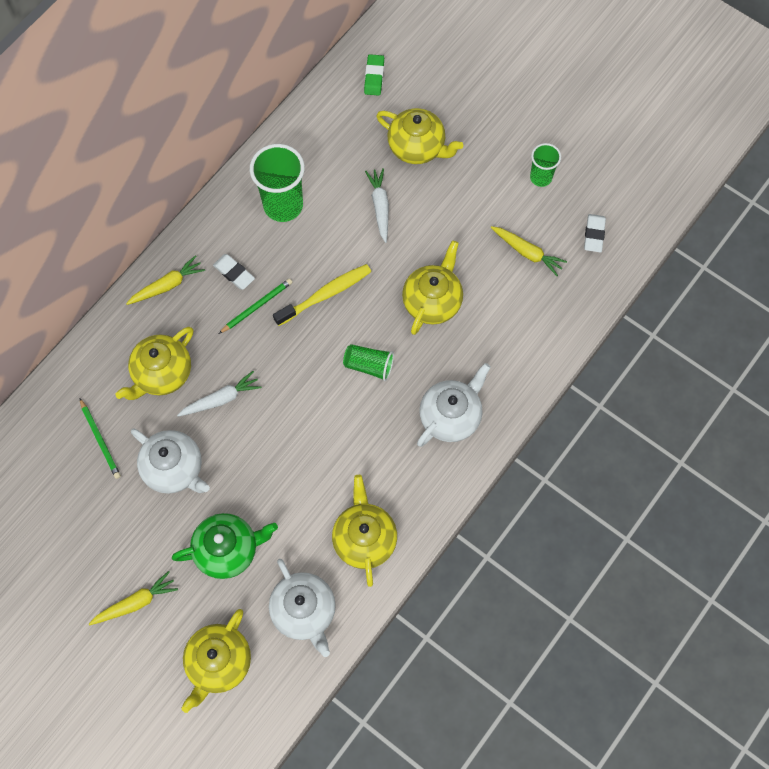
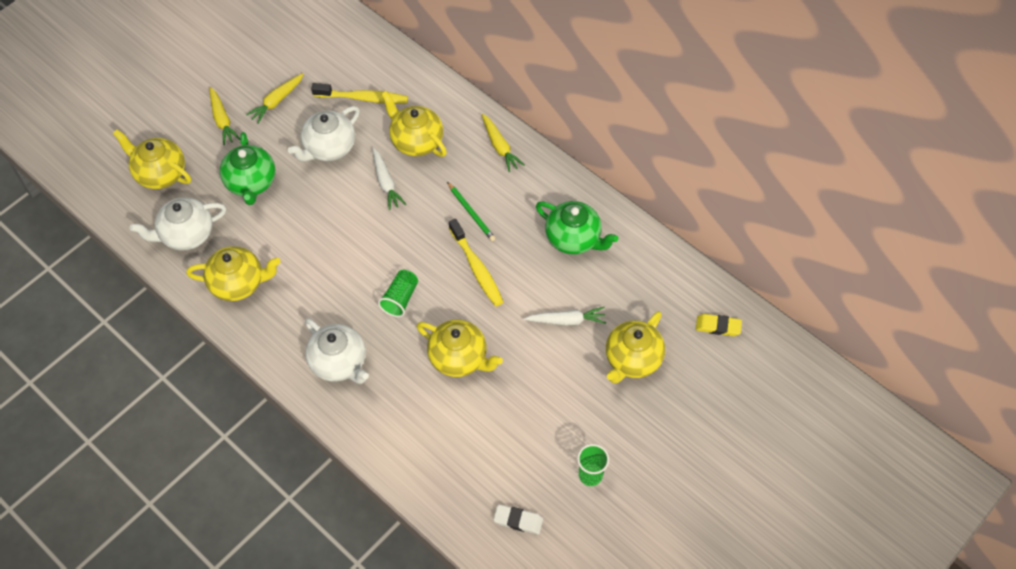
camera: 95 degrees right, 10 degrees down
green pencil [80,399,121,479] -> yellow toothbrush [311,83,408,104]
white eraser [213,254,255,290] -> none
green cup [250,144,305,222] -> green teapot [536,201,618,254]
green eraser [364,54,384,96] -> yellow eraser [696,314,742,336]
yellow carrot [491,226,567,276] -> yellow carrot moved to [246,73,304,124]

